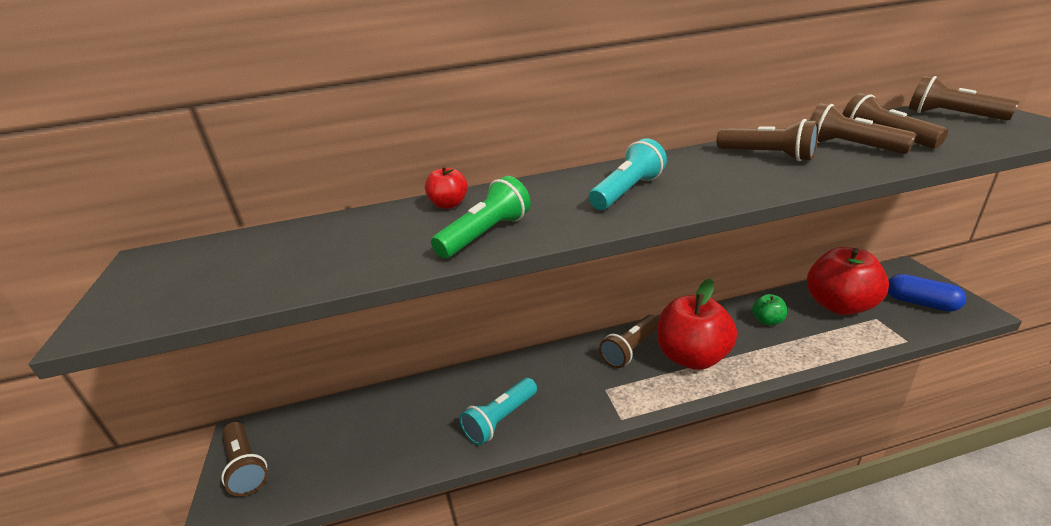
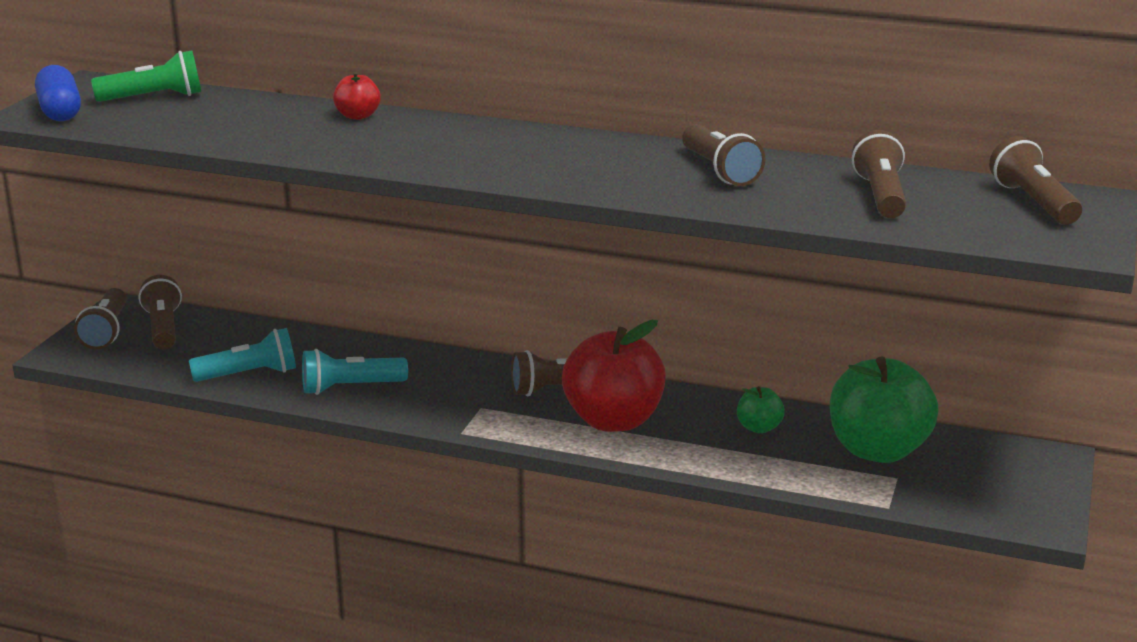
camera: 30 degrees right, 5 degrees down
green flashlight [431,176,531,258] -> green flashlight moved to [91,50,201,102]
turquoise flashlight [589,138,667,210] -> turquoise flashlight moved to [189,328,296,382]
red apple [807,247,889,315] -> green apple [830,356,939,463]
brown flashlight [810,103,917,154] -> brown flashlight moved to [139,275,182,350]
blue capsule [888,274,966,312] -> blue capsule moved to [35,65,81,121]

